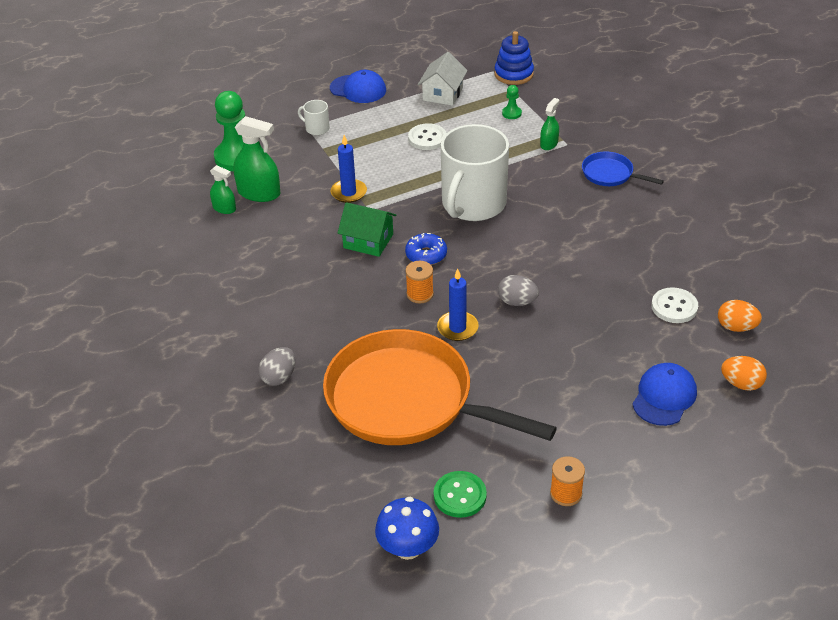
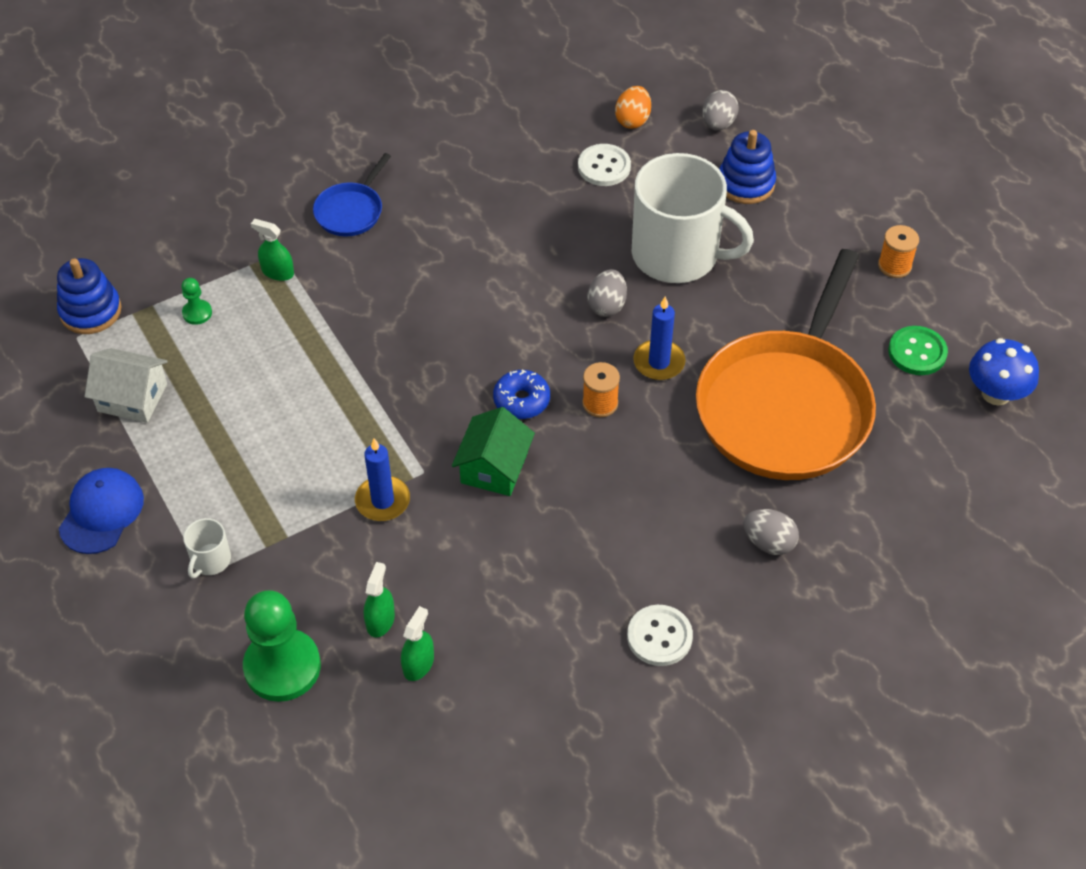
camera: 95 degrees left, 10 degrees up
green spray bottle [233,116,280,202] -> green spray bottle [364,562,395,637], size x0.57
white button [408,123,446,150] -> white button moved to [627,605,693,666]
white mug [441,124,509,221] -> white mug moved to [632,153,754,283]
blue cap [632,363,697,426] -> blue stacking toy [719,130,776,204]
orange egg [721,356,767,391] -> grey egg [702,90,738,131]

